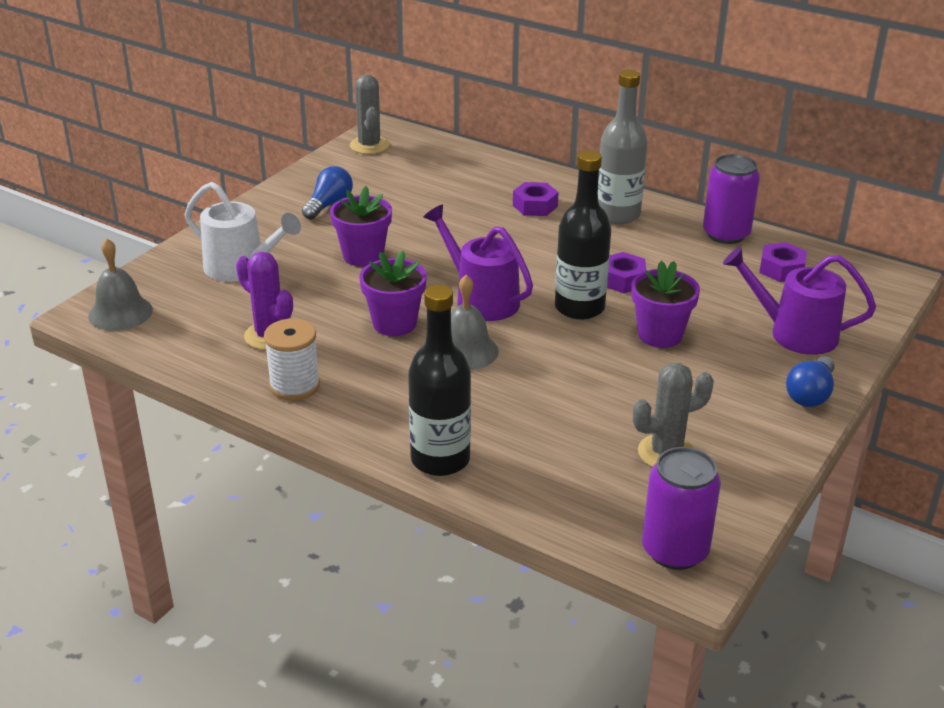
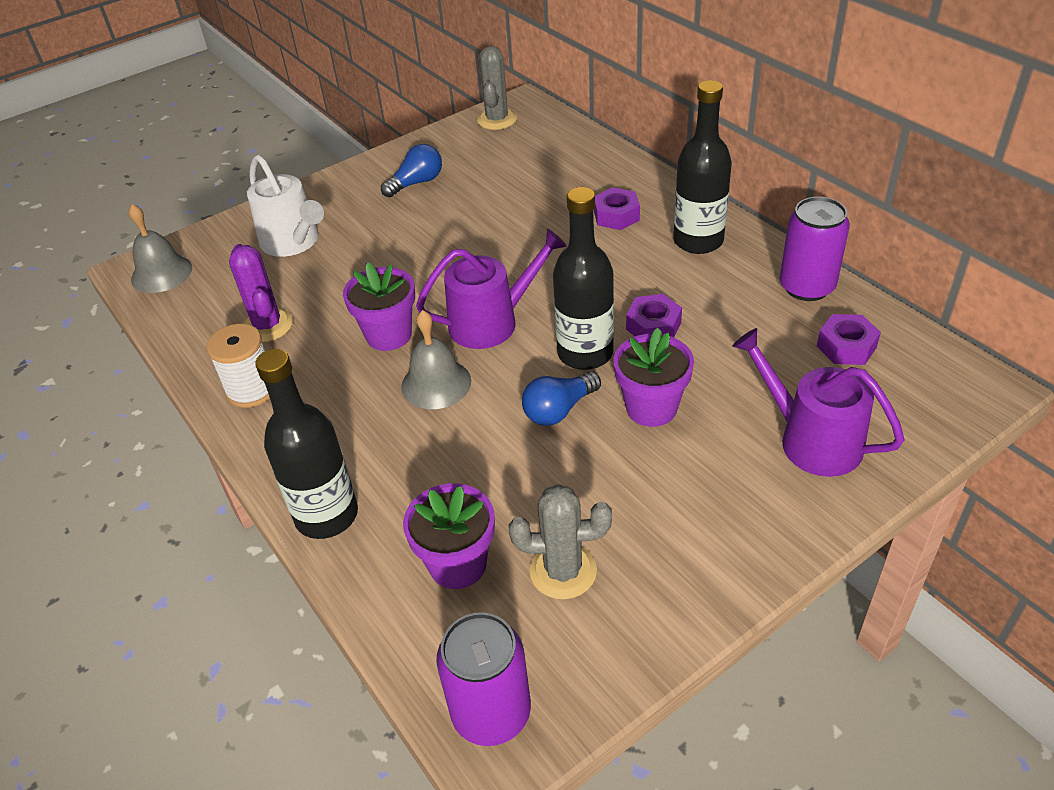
camera: 25 degrees right, 10 degrees up
purple flower pot [330,186,392,266] -> purple flower pot moved to [403,483,495,589]
purple watering can [423,205,533,321] -> purple watering can turned 90 degrees clockwise [416,229,567,349]
grey bottle [598,70,648,224] -> black bottle [673,80,732,254]
blue light bulb [786,356,834,407] -> blue light bulb moved to [522,372,601,426]

